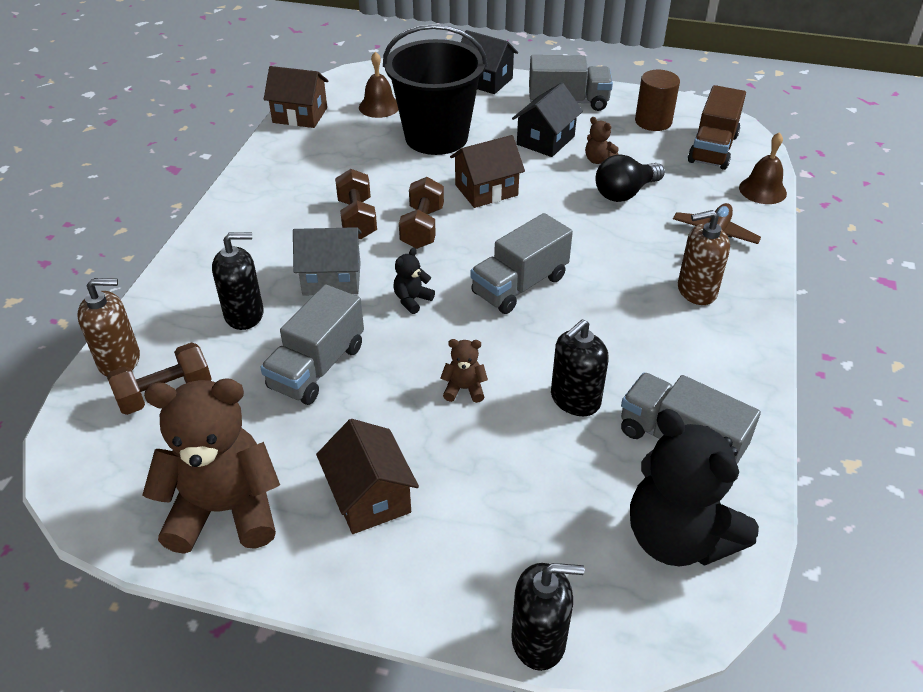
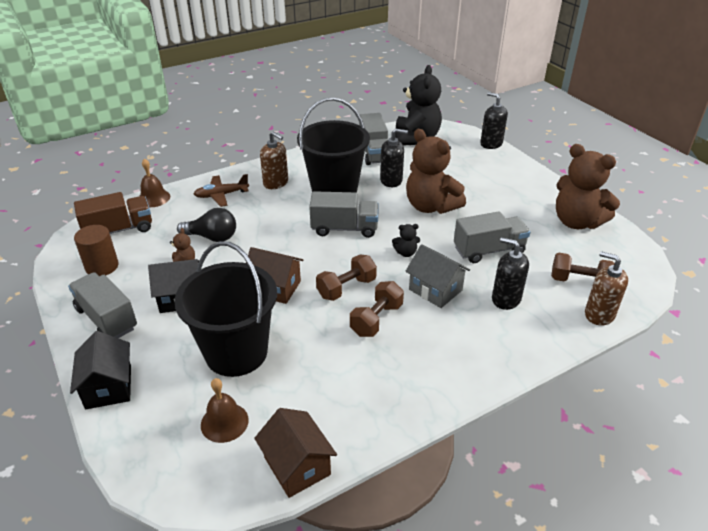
camera: 135 degrees left, 5 degrees down
brown house [316,419,419,534] -> none
brown teddy bear [440,339,488,403] -> brown teddy bear [406,129,466,214], size x2.39
none -> black bucket [297,98,370,193]

